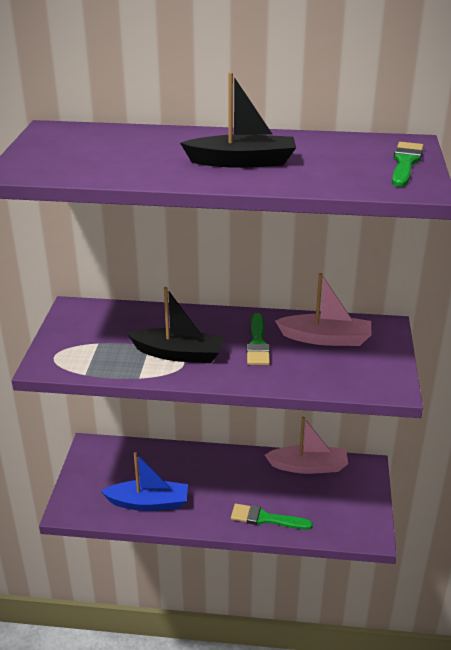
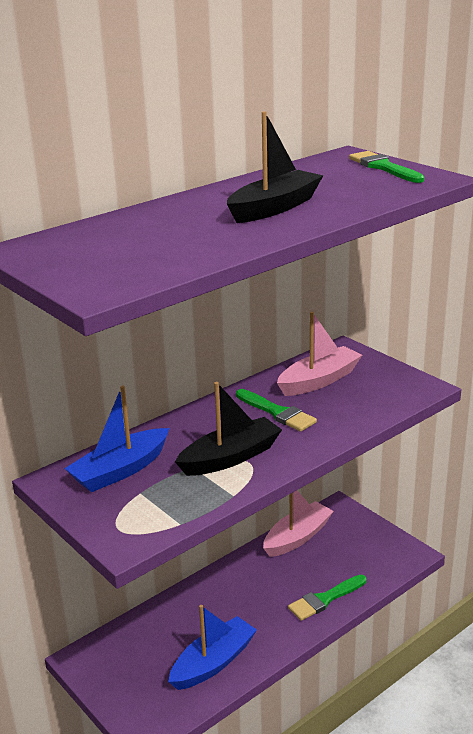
camera: 45 degrees left, 5 degrees down
none -> blue boat [64,385,169,492]

